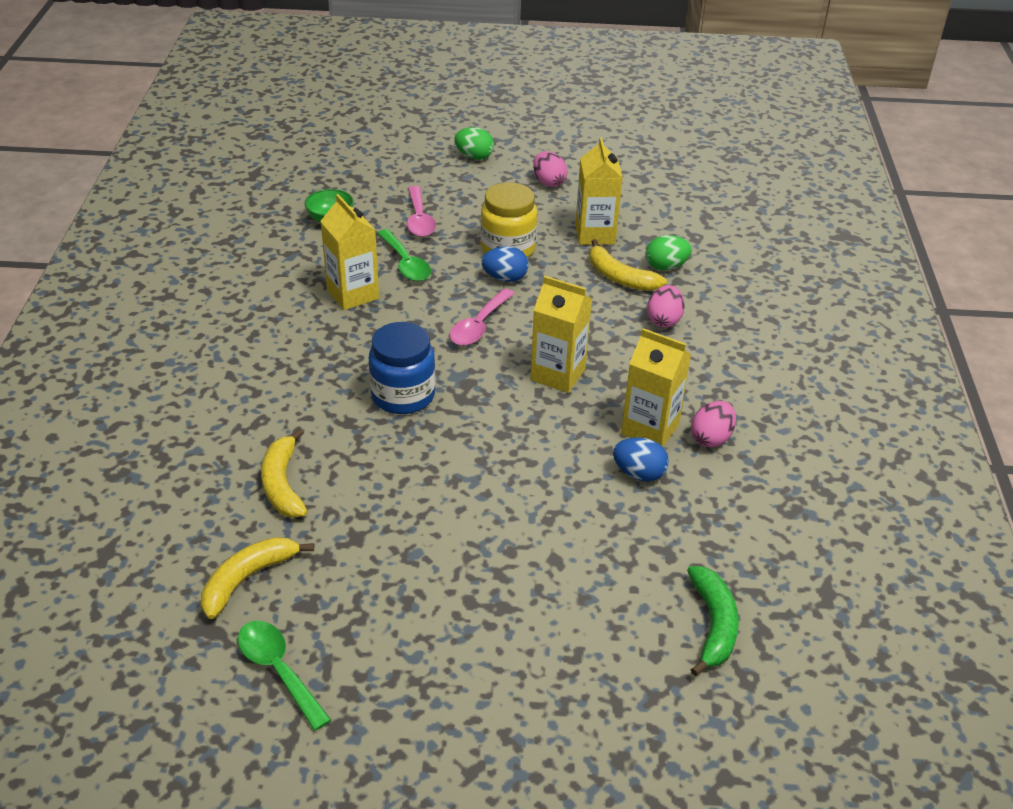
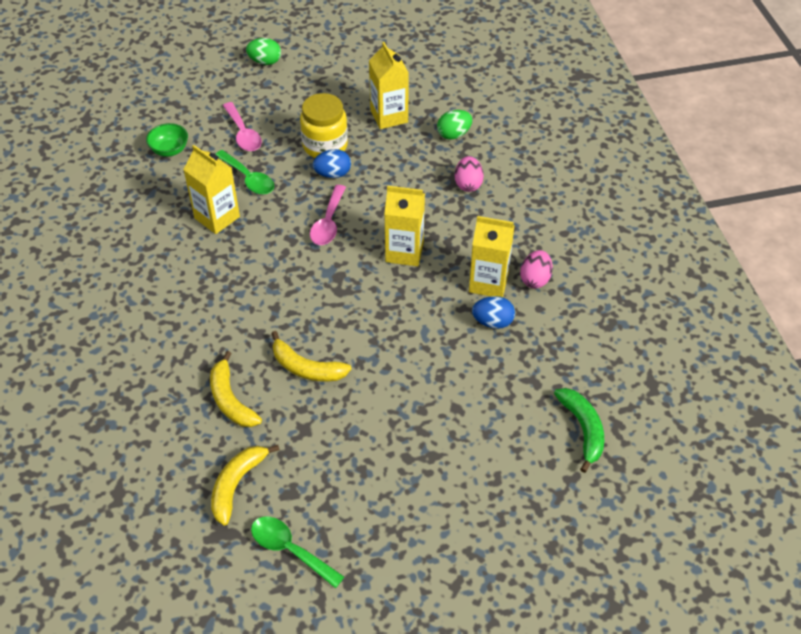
camera: 15 degrees left, 10 degrees up
blue jar [369,322,436,414] -> none
pink egg [533,151,567,187] -> none
yellow banana [590,239,667,291] -> yellow banana moved to [271,331,351,382]

